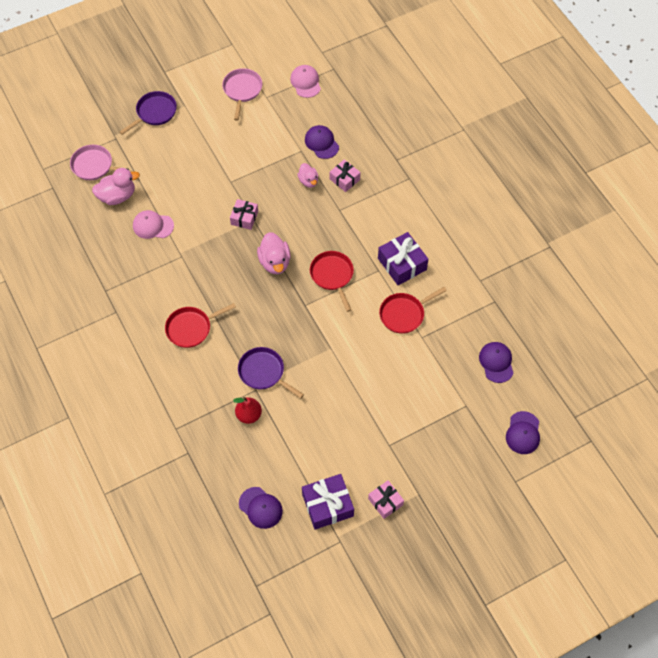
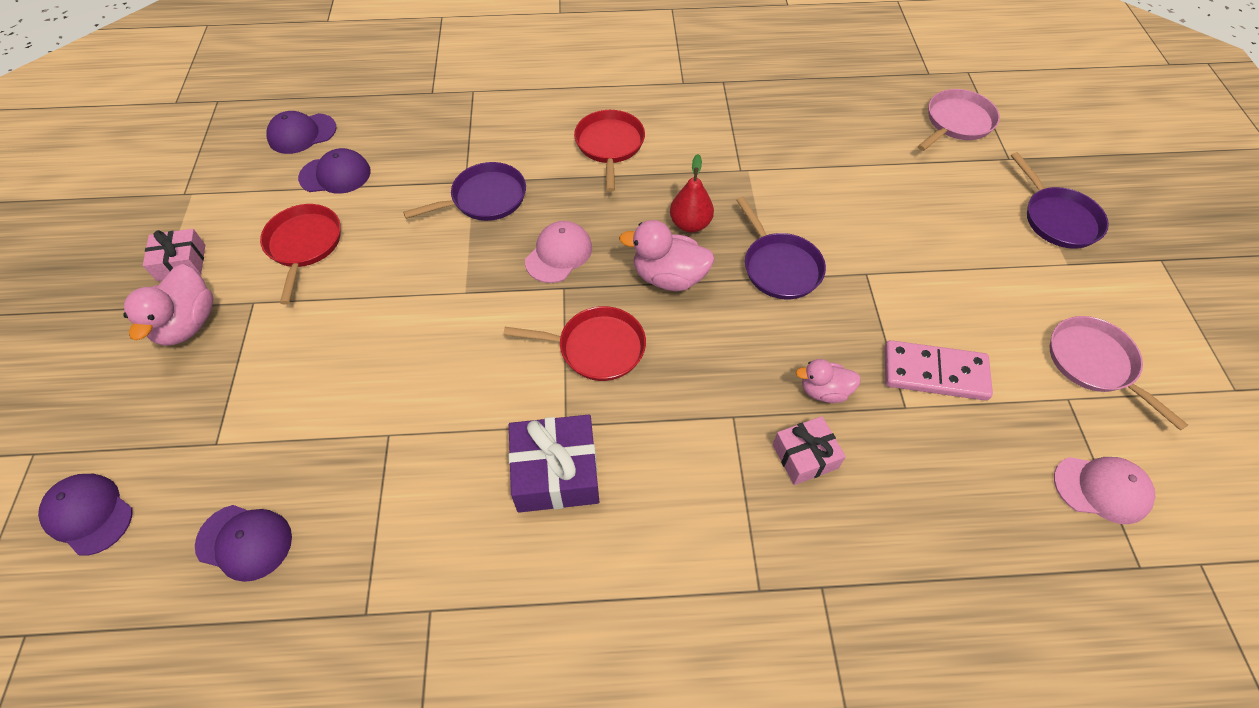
camera: 115 degrees right, 5 degrees down
pink duck [92,168,140,205] -> pink duck moved to [123,264,214,346]
pink cap [133,210,174,239] -> pink cap moved to [525,221,592,283]
pink pan [222,68,262,120] -> pink pan turned 150 degrees counterclockwise [1050,316,1188,431]
pink gift [230,199,258,230] -> purple pan [736,197,826,299]
red pear [233,397,262,424] -> red pear moved to [670,154,714,232]
purple gift [302,474,354,530] -> none
purple cap [305,125,339,159] -> purple cap moved to [298,148,371,194]
red pan [379,287,447,334] -> red pan moved to [260,204,341,304]
none -> pink domino [885,340,993,401]

